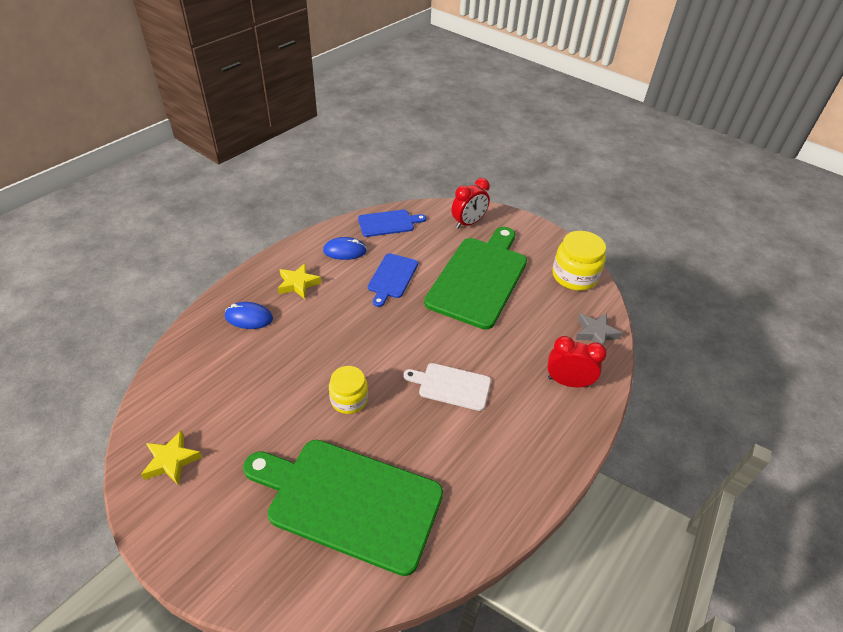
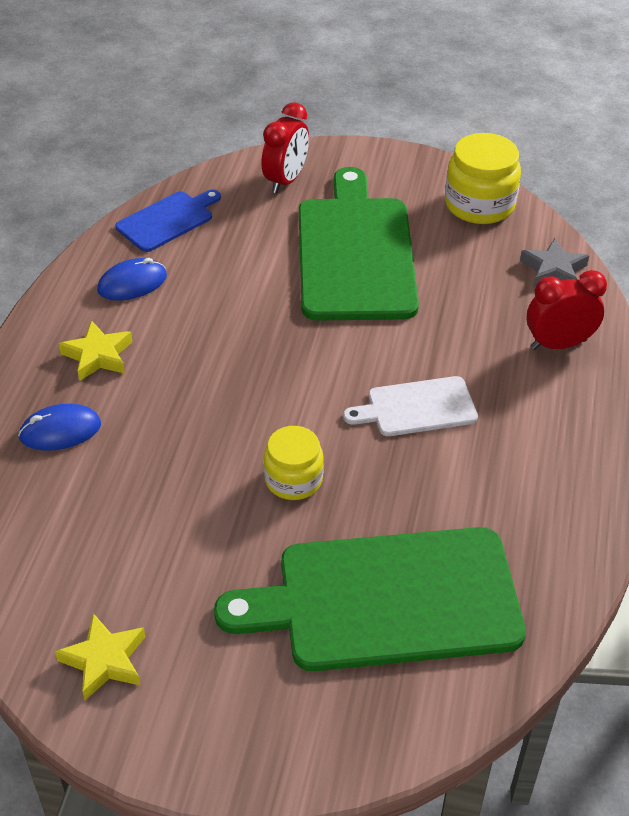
camera: 25 degrees left, 0 degrees up
blue cutting board [368,253,418,307] -> none

